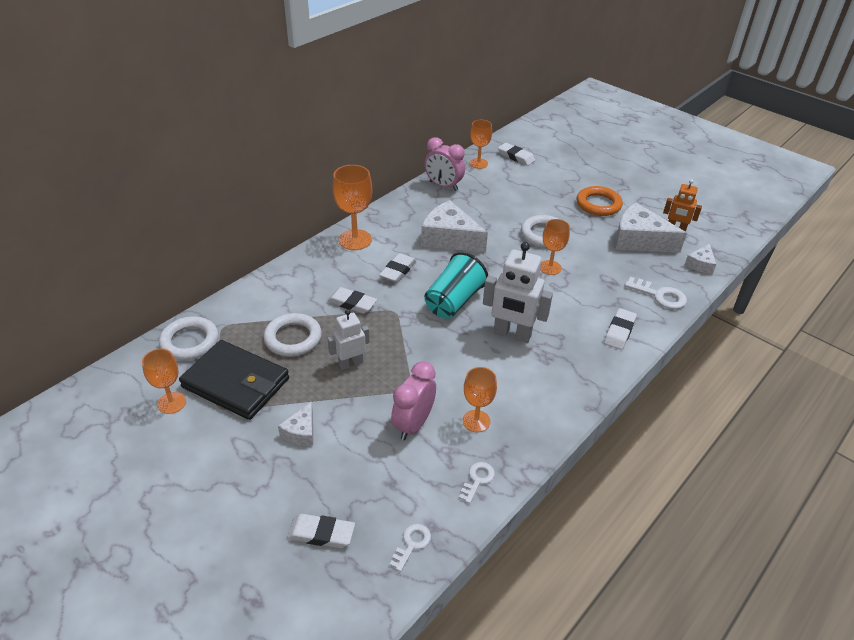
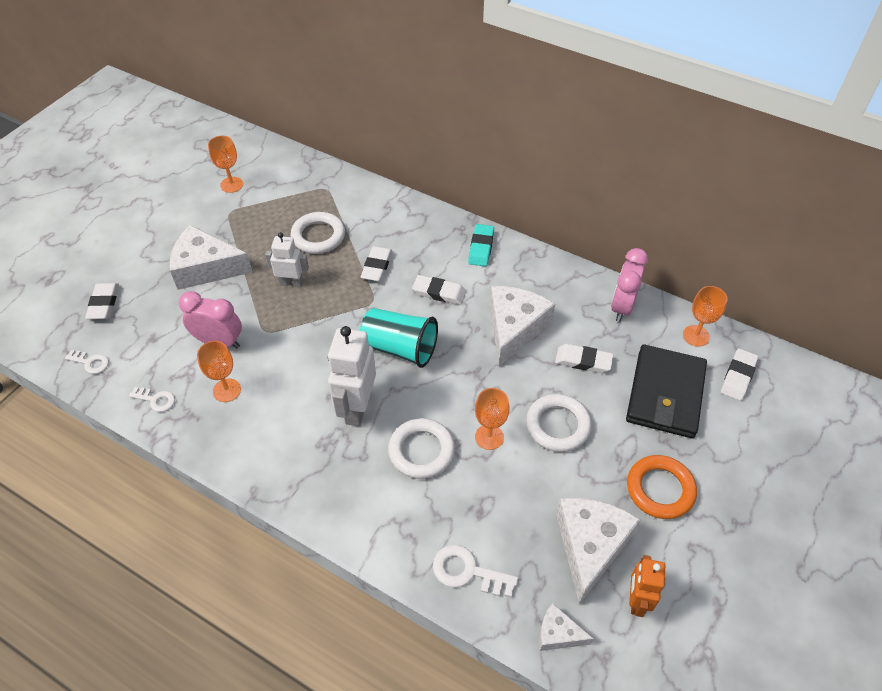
camera: 80 degrees right, 10 degrees up
white ring [159,316,219,360] -> white ring moved to [388,418,455,479]
black wallet [179,340,289,420] -> black wallet moved to [626,345,707,438]
white cheese [278,402,313,446] -> white cheese [170,225,252,290], size x1.97
white robot [328,309,370,370] -> white robot turned 45 degrees counterclockwise [265,232,309,287]
orange goblet [333,165,372,250] -> turquoise eraser [468,224,494,267]
white eraser [604,308,637,350] -> white eraser moved to [555,344,613,373]
white key [624,277,687,309] -> white key turned 90 degrees clockwise [433,545,518,597]

